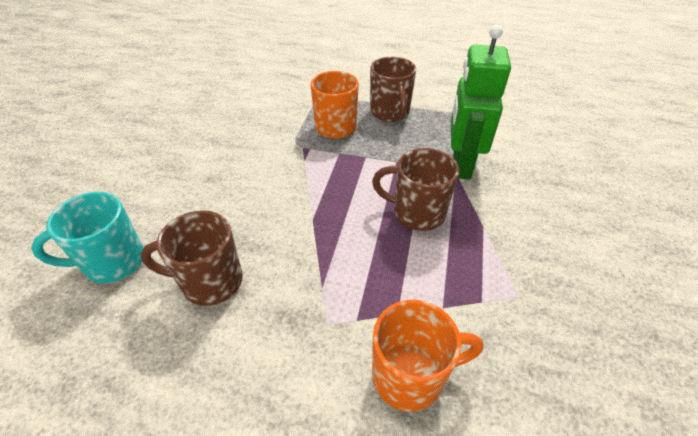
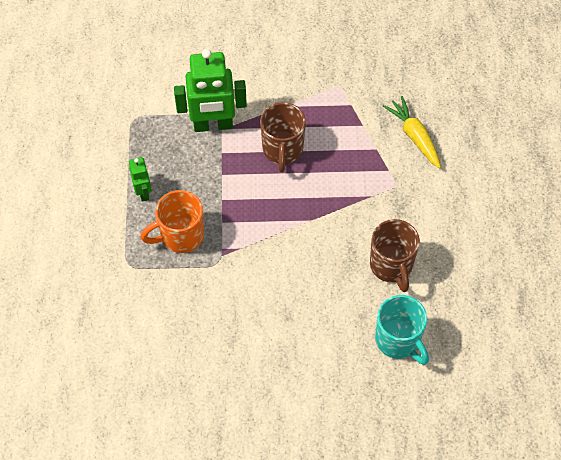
camera: 105 degrees left, 15 degrees up
brown mug [370,57,416,122] -> green robot [129,157,152,202]
orange mug [372,300,483,412] -> yellow carrot [383,96,441,169]

